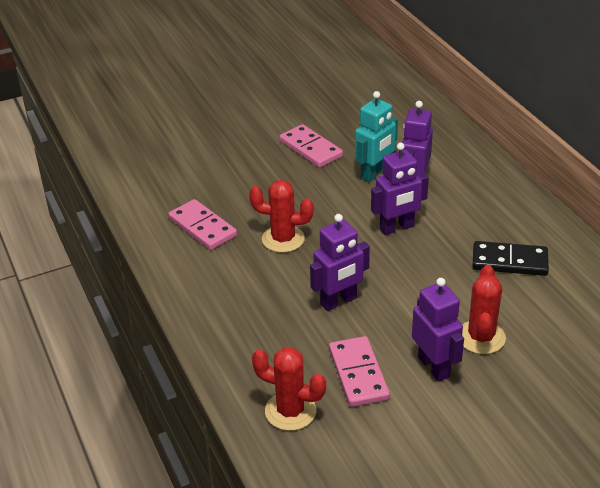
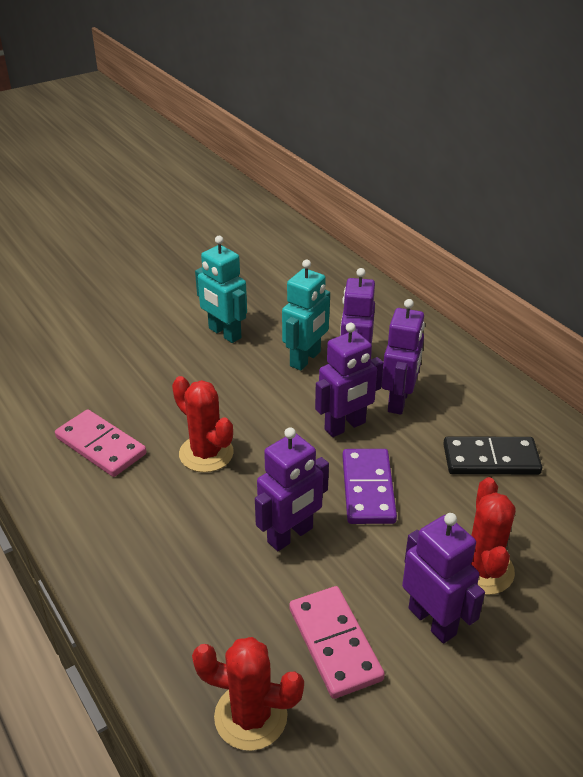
camera: 10 degrees left, 0 degrees up
red cactus [249,180,314,253] -> red cactus turned 45 degrees clockwise [172,376,234,472]
pink domino [279,124,343,168] -> turquoise robot [195,236,247,343]
none -> purple domino [342,449,397,524]
none -> purple robot [382,299,425,415]

